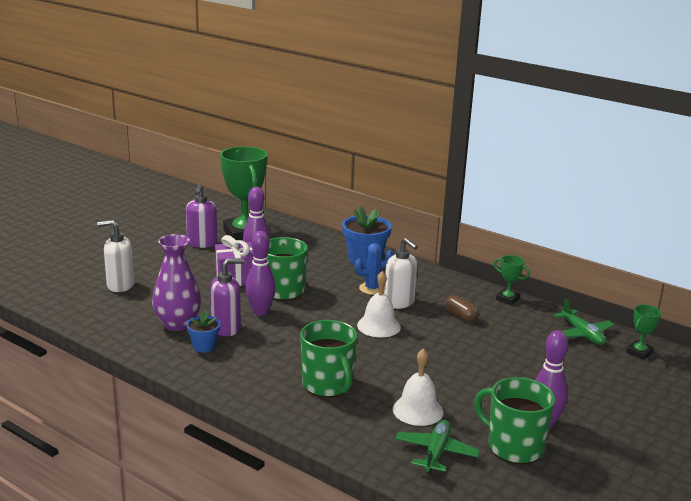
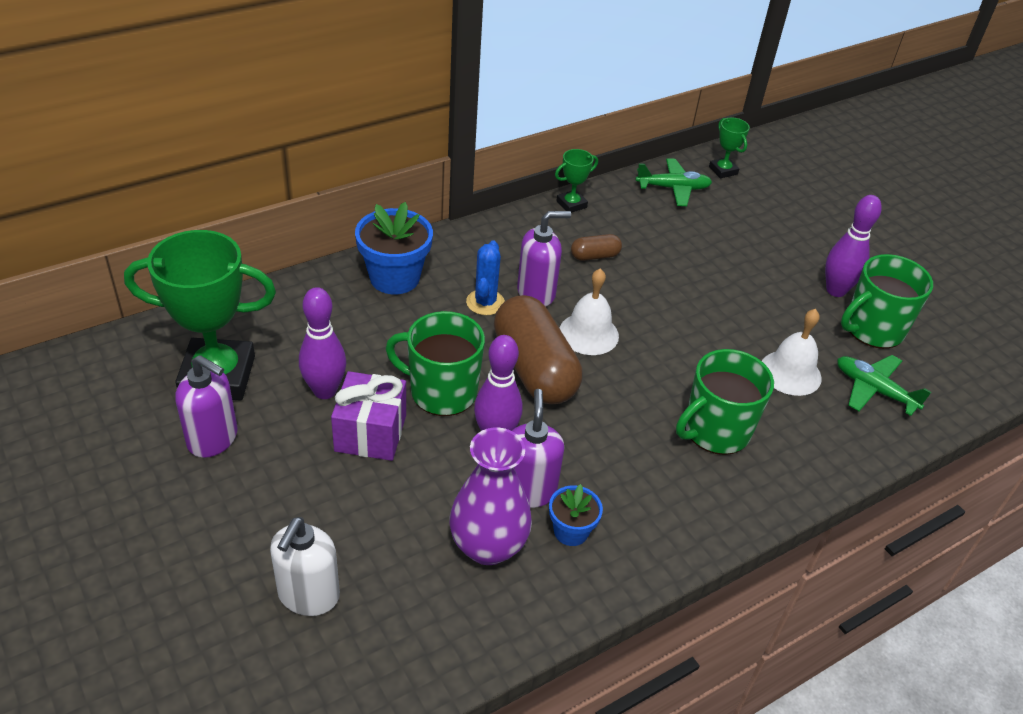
camera: 70 degrees left, 20 degrees up
green mug [300,320,357,398] -> green mug turned 150 degrees clockwise [676,349,774,455]
white soap dispenser [384,238,418,309] -> purple soap dispenser [517,211,571,306]
none -> brown capsule [494,295,582,404]

